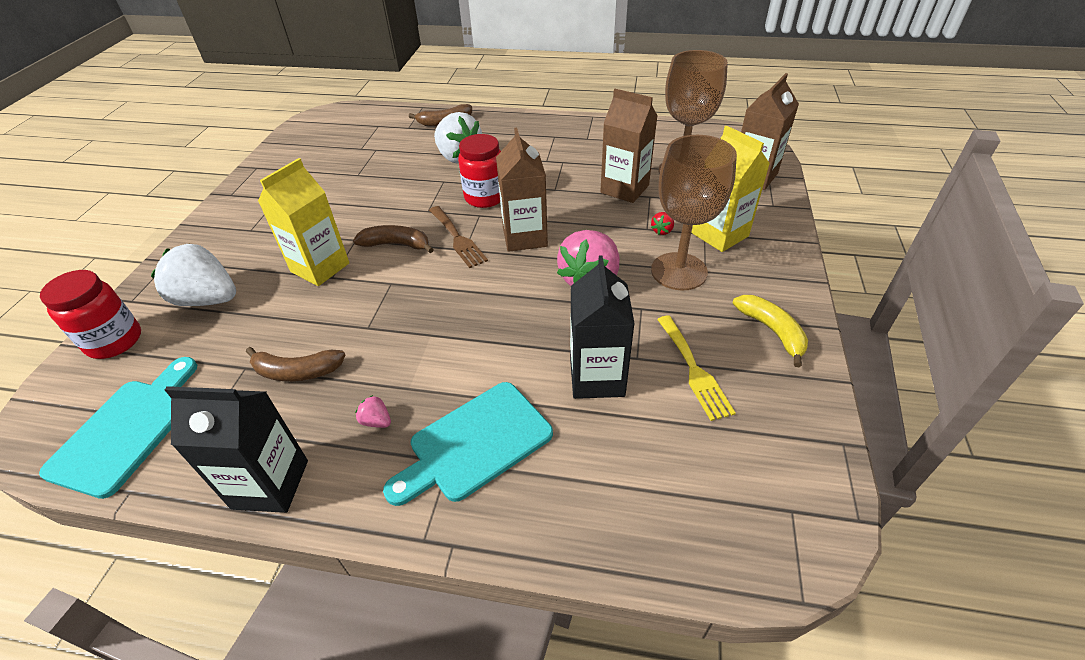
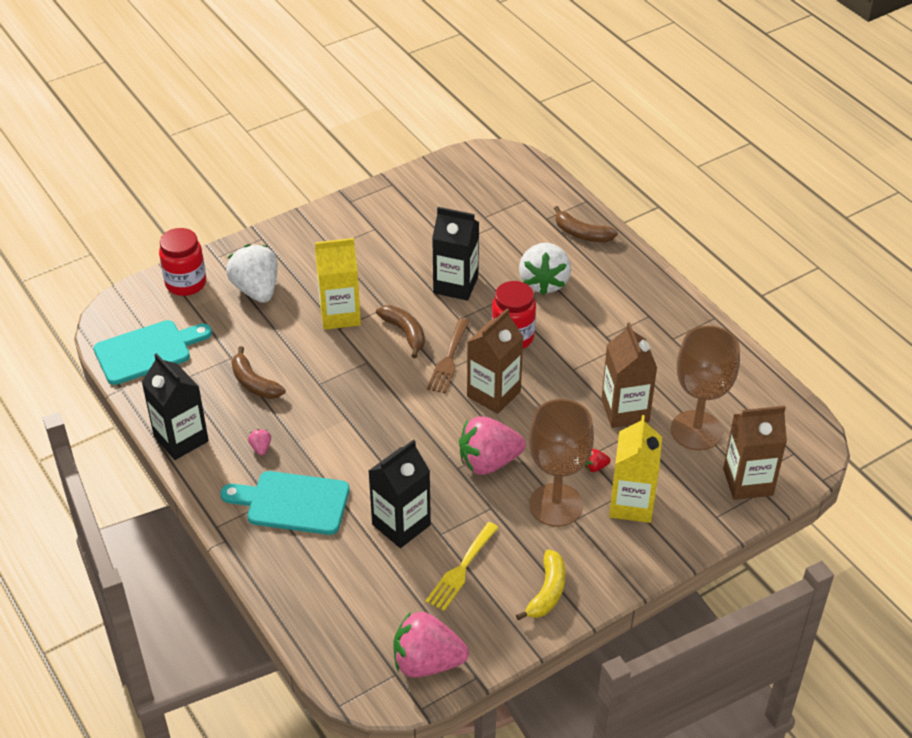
camera: 45 degrees right, 0 degrees up
none -> pink strawberry [393,612,469,678]
none -> black carton [432,207,479,301]

